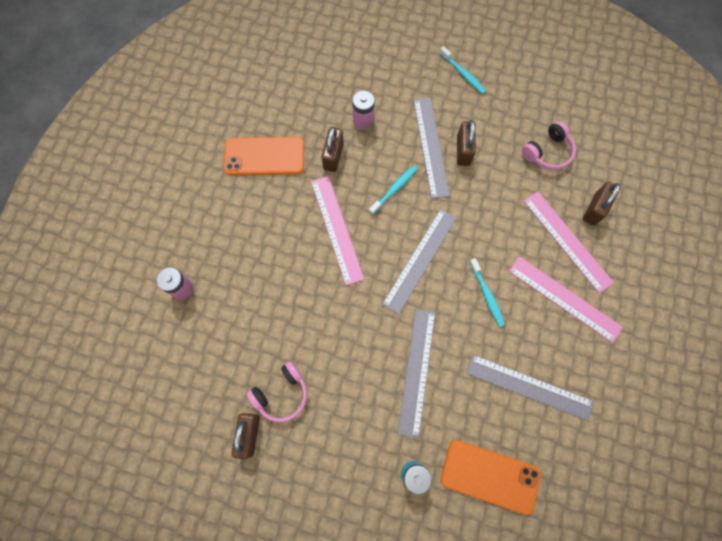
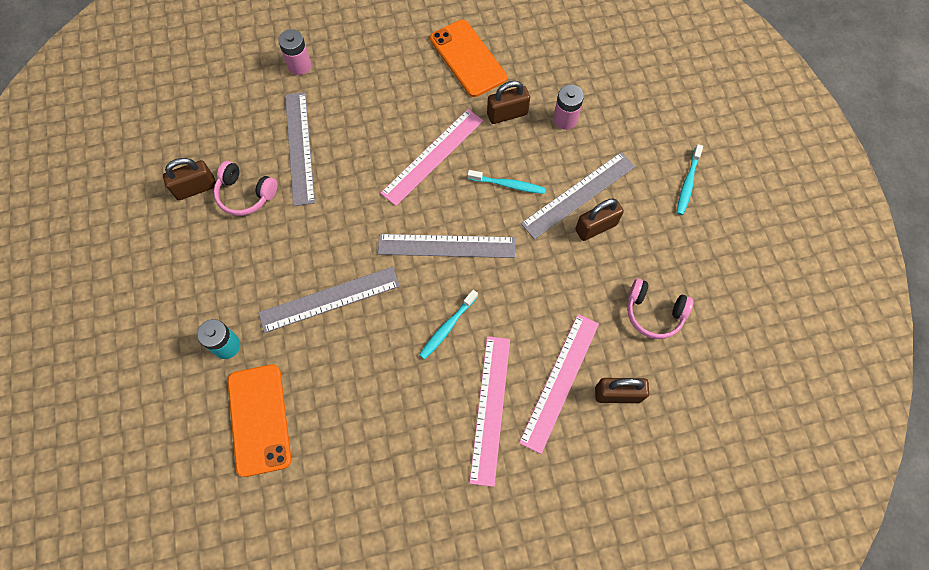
camera: 60 degrees right, 5 degrees down
grey ruler [466,355,594,421] -> grey ruler moved to [285,92,315,206]

